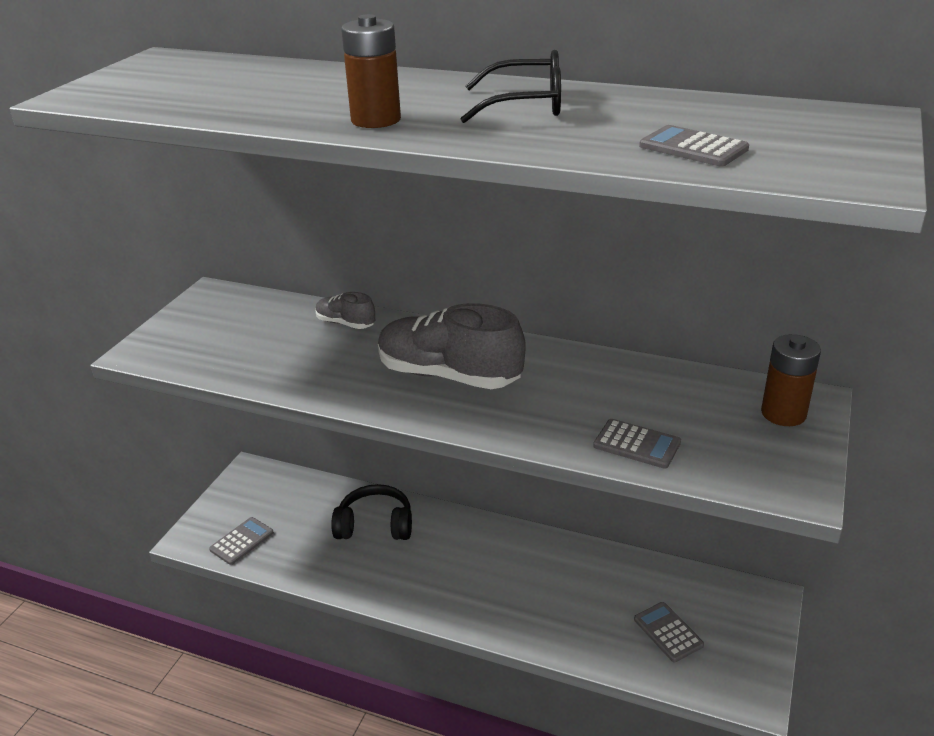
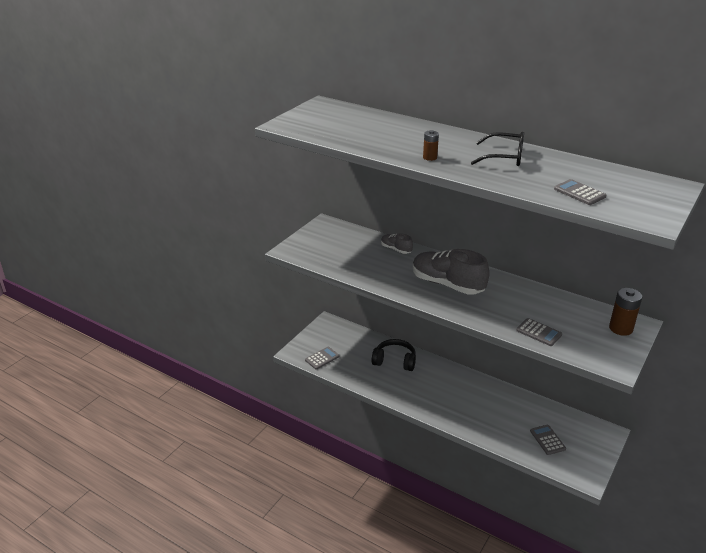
camera: 10 degrees right, 0 degrees up
brown battery [341,14,401,128] -> brown battery [423,130,439,161], size x0.59

